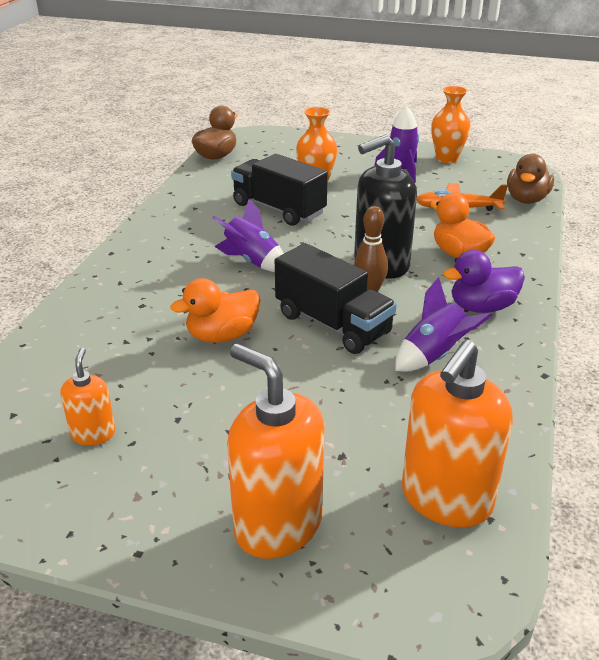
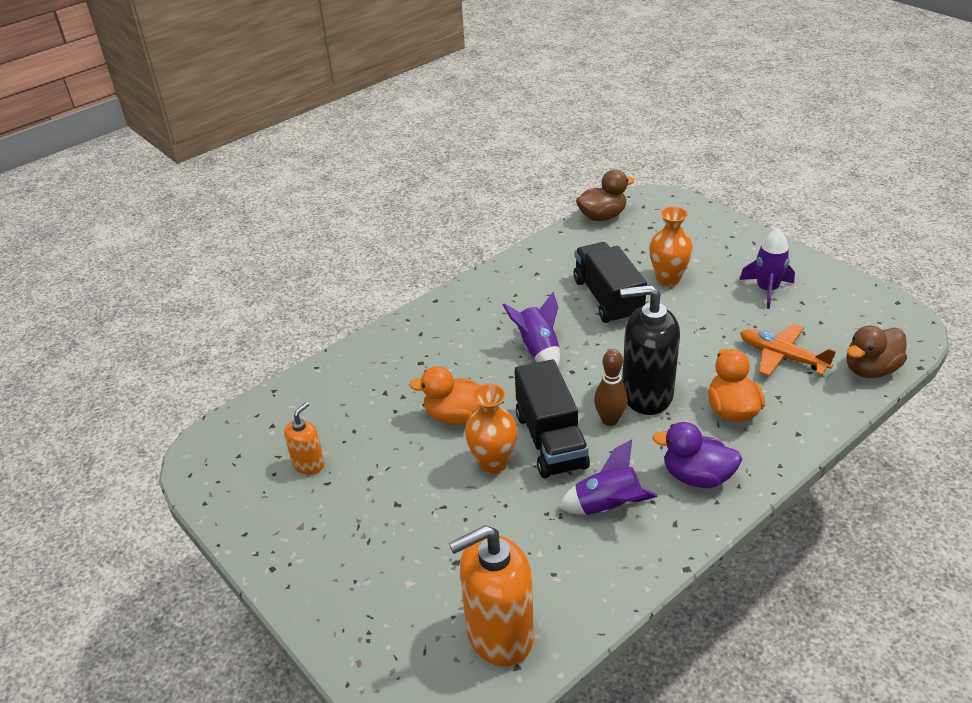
camera: 35 degrees right, 5 degrees up
orange soap dispenser [227,344,325,559] -> none
orange vase [431,86,471,163] -> orange vase moved to [465,383,518,474]

